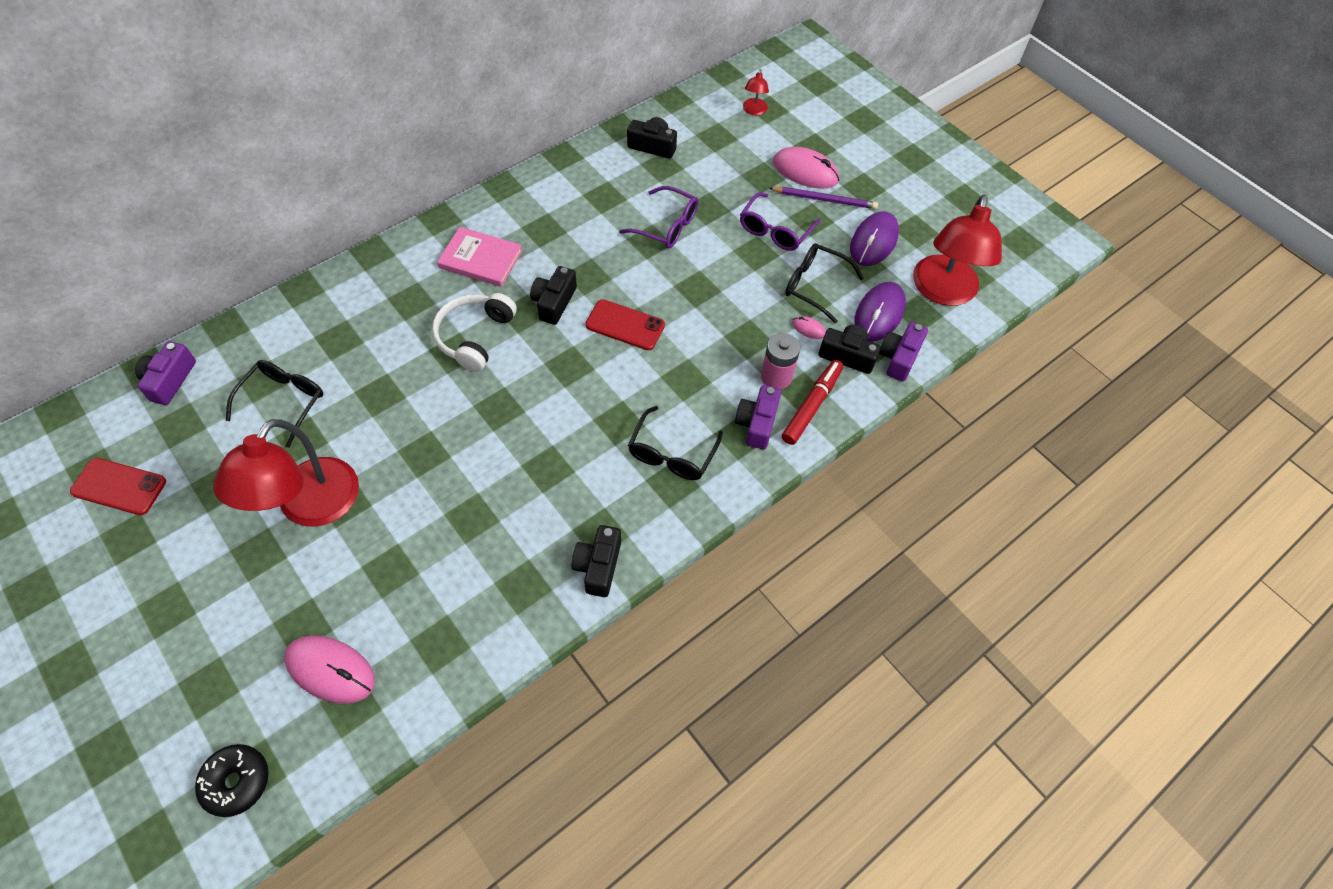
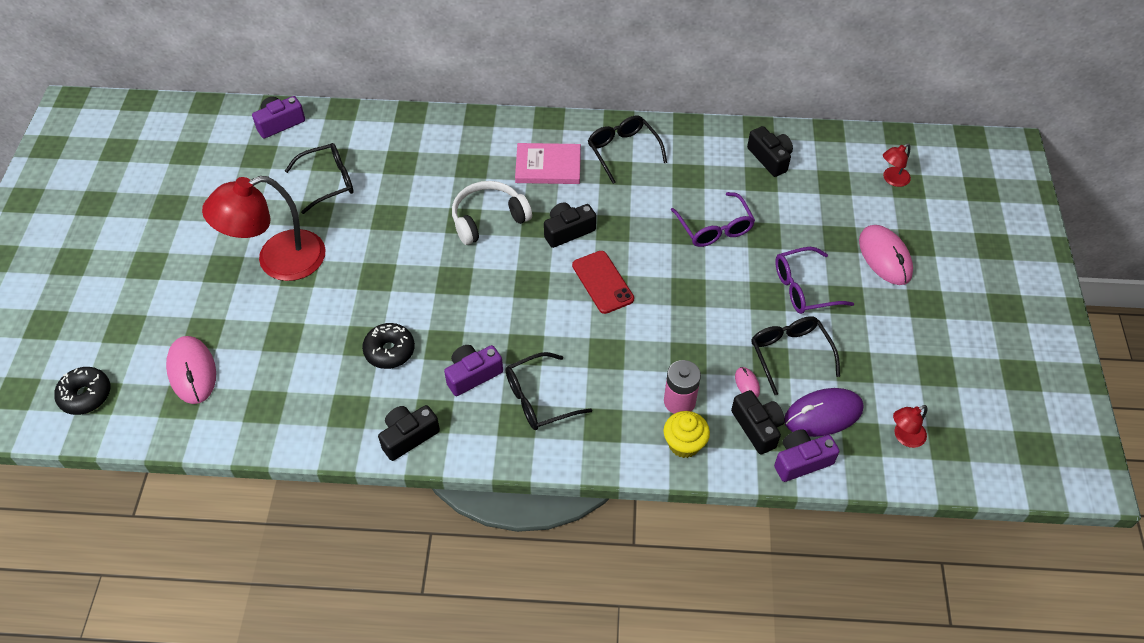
camera: 45 degrees right, 5 degrees down
red phone [70,458,166,515] -> none
pink book [437,227,522,287] -> pink book turned 60 degrees counterclockwise [515,143,581,184]
purple camera [735,385,781,449] -> purple camera moved to [444,345,503,396]
purple pencil [769,187,878,209] -> none
red marker [782,360,843,445] -> yellow cupcake [664,411,710,458]
purple mouse [850,211,899,266] -> none
red lamp [913,195,1002,306] -> red lamp [893,405,928,448], size x0.43
none -> black donut [362,323,415,369]
none -> black glasses [588,116,667,184]

